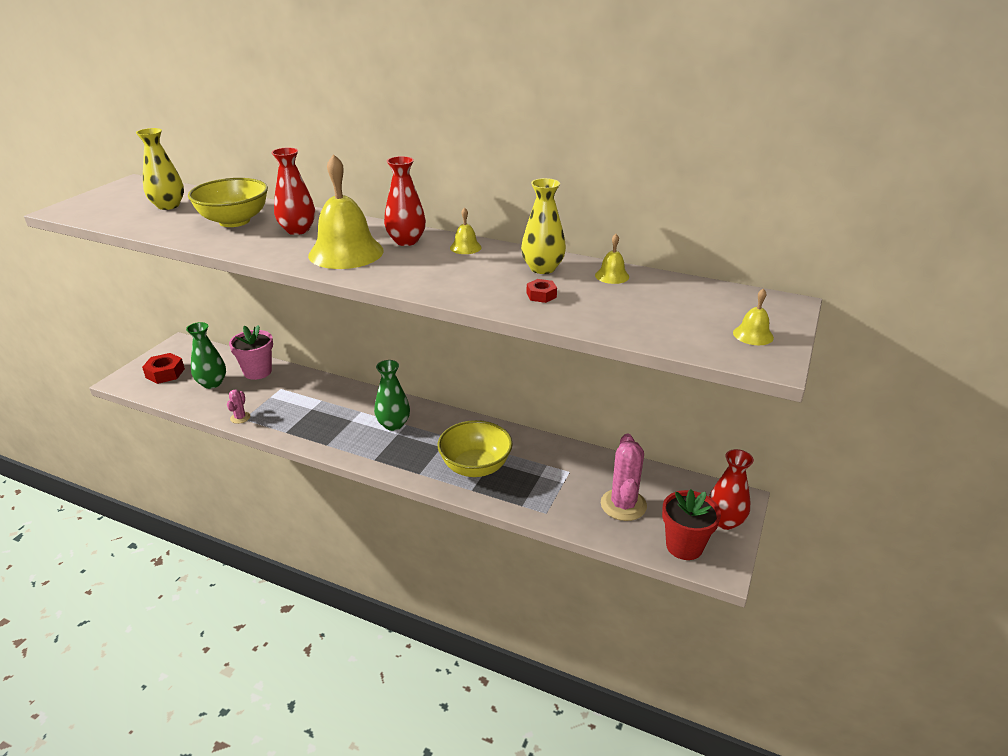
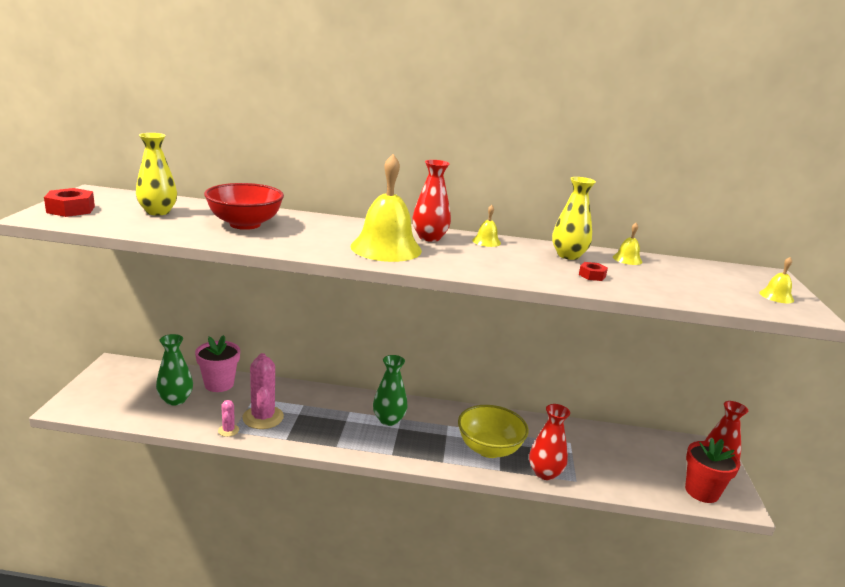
camera: 20 degrees left, 10 degrees down
red nut [142,353,185,384] -> red nut moved to [44,188,95,217]
yellow bowl [188,178,268,227] -> red bowl [204,183,284,230]
red vase [272,148,315,235] -> red vase moved to [529,404,570,480]
pink cactus [601,433,647,521] -> pink cactus moved to [242,353,284,429]

